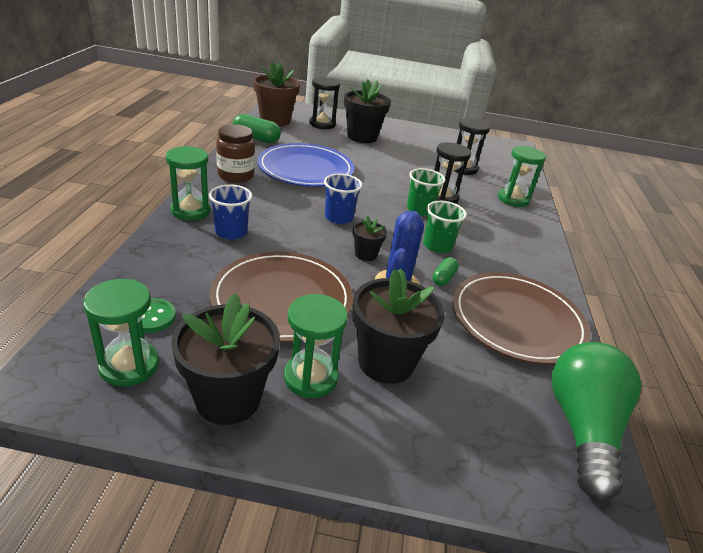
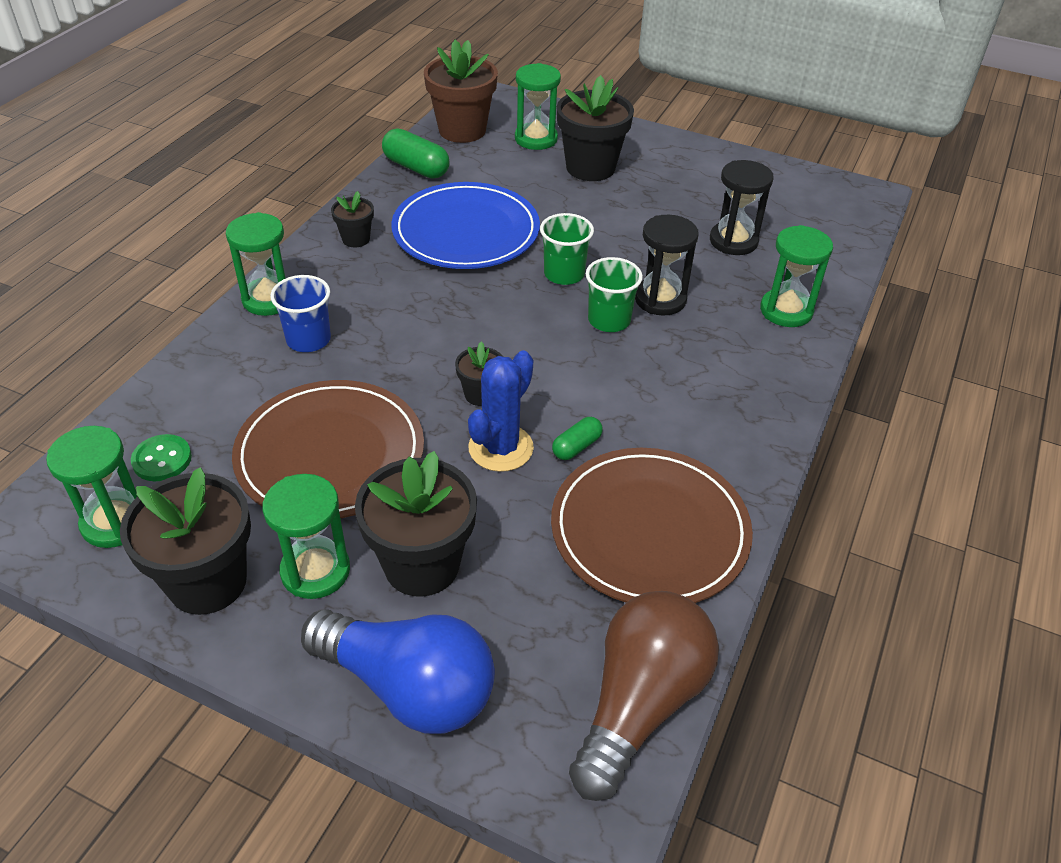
camera: 20 degrees right, 10 degrees up
brown jar [216,124,255,183] -> black flower pot [331,191,374,247]
black hourglass [309,77,340,129] -> green hourglass [515,63,561,150]
blue cup [324,174,362,224] -> none
green cup [423,201,467,253] -> green cup moved to [540,213,594,285]
green light bulb [552,342,641,501] -> brown light bulb [569,591,719,801]
none -> blue light bulb [301,609,495,734]

